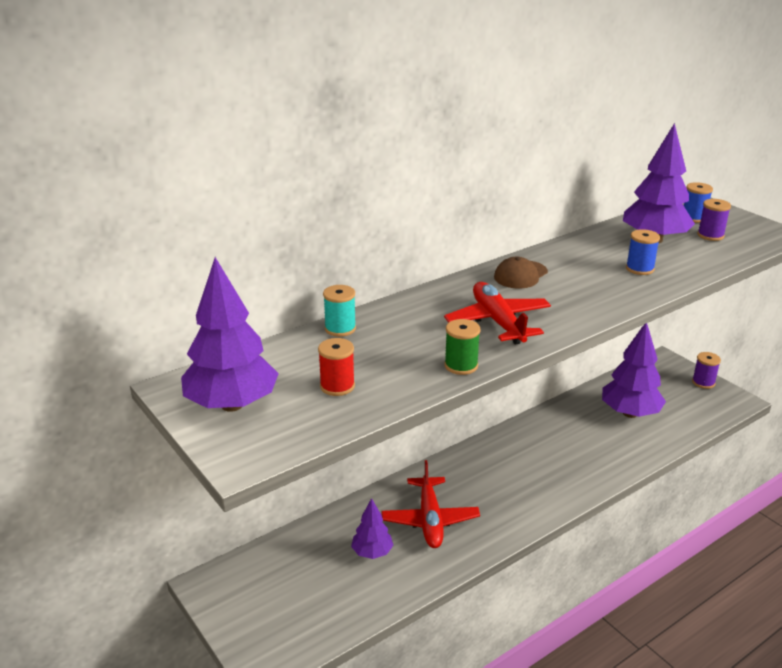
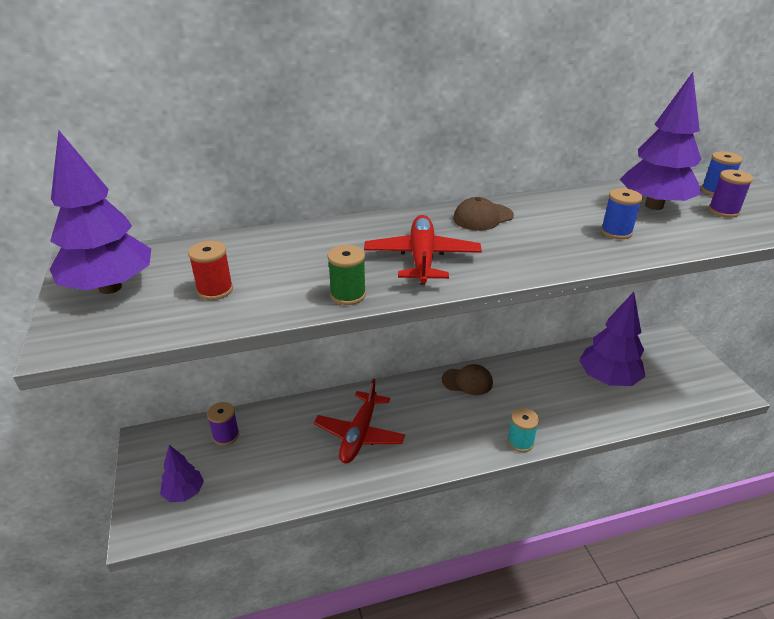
camera: 20 degrees right, 5 degrees up
turquoise spool [323,285,356,337] -> turquoise spool moved to [507,408,539,452]
purple tree [351,498,393,559] -> purple tree moved to [160,445,204,502]
purple spool [692,352,721,389] -> purple spool moved to [207,402,239,446]
none -> brown cap [442,364,493,395]

